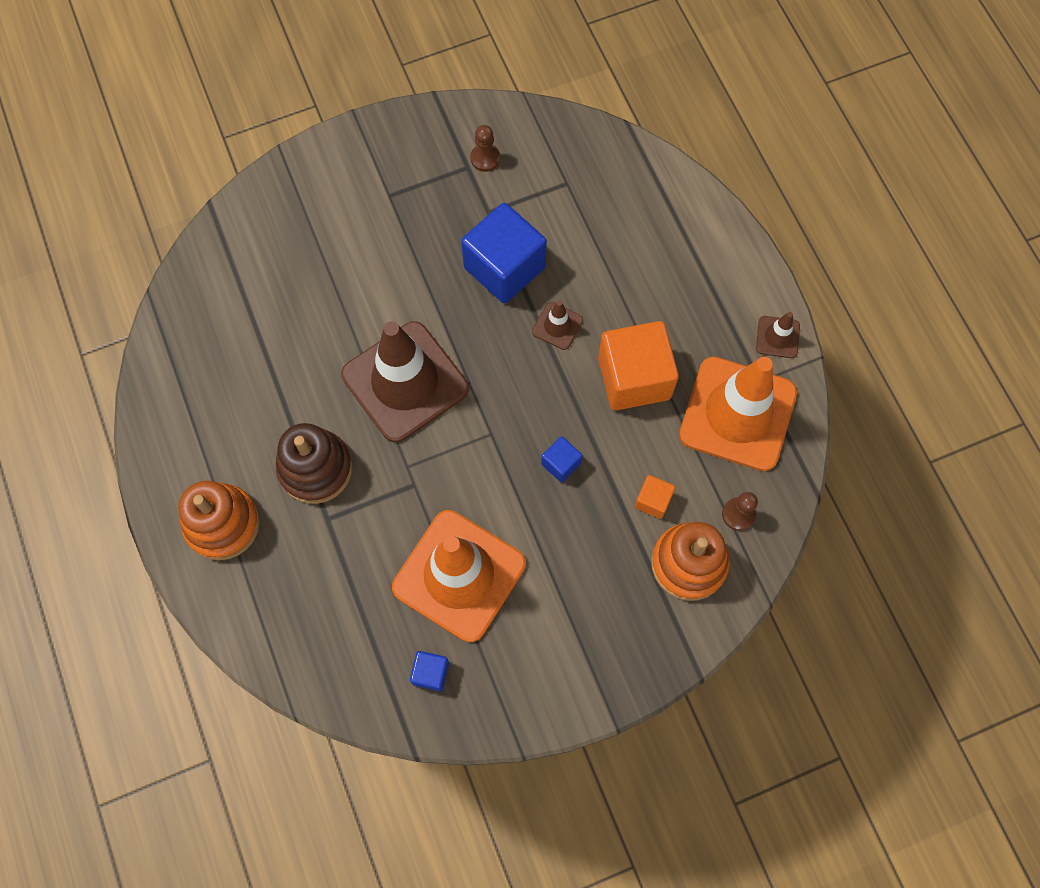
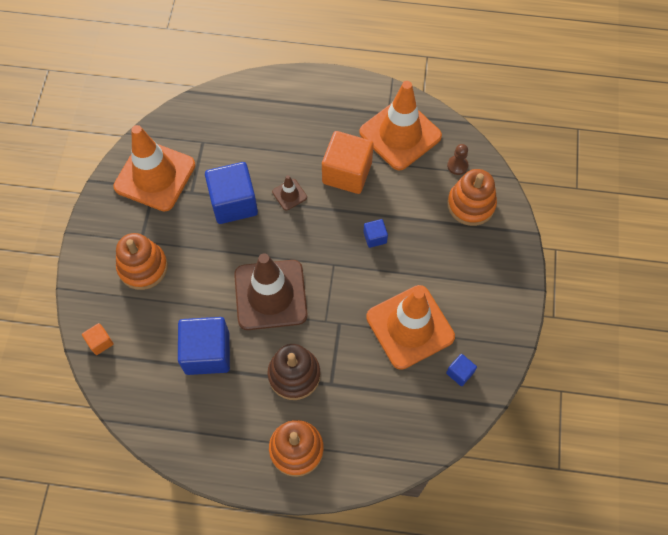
camera: 60 degrees left, 5 degrees down
brown pawn [470,125,500,172] -> orange traffic cone [113,125,196,212]
orange cube [635,475,675,519] -> orange cube moved to [82,323,114,355]
brown traffic cone [756,312,800,358] -> none
none -> orange stacking toy [116,233,168,290]
none -> blue cube [178,317,230,375]

